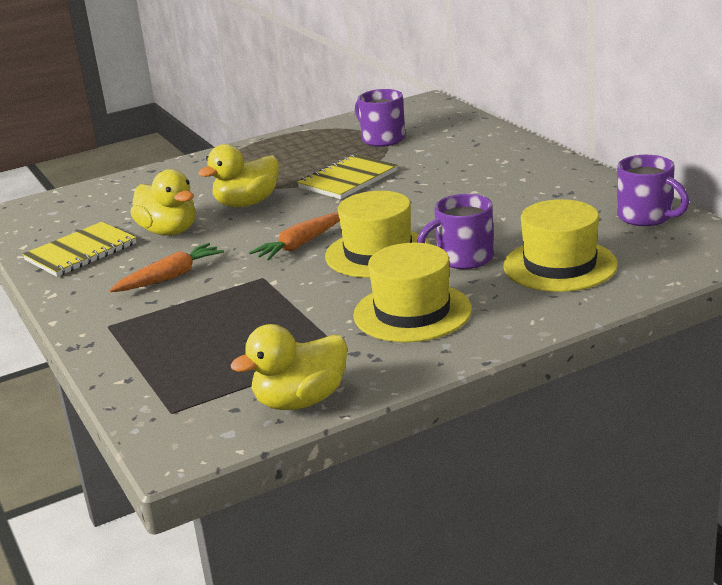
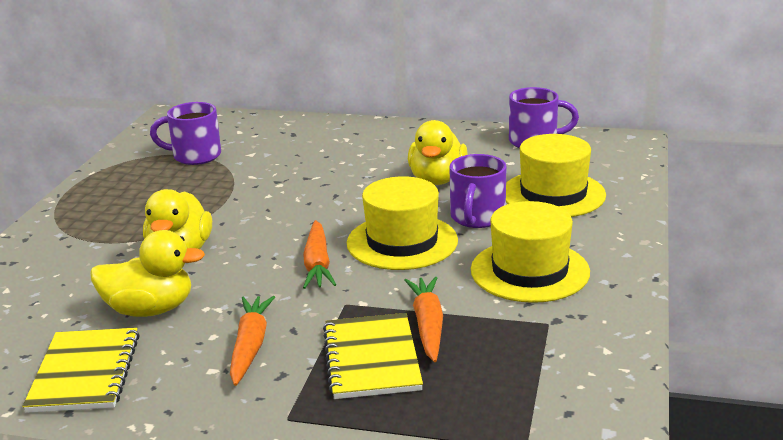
camera: 50 degrees left, 0 degrees up
yellow duck [231,324,348,410] -> yellow duck moved to [408,120,468,185]
yellow notebook [297,154,398,199] -> yellow notebook moved to [323,313,423,399]
none -> orange carrot [404,277,443,362]

